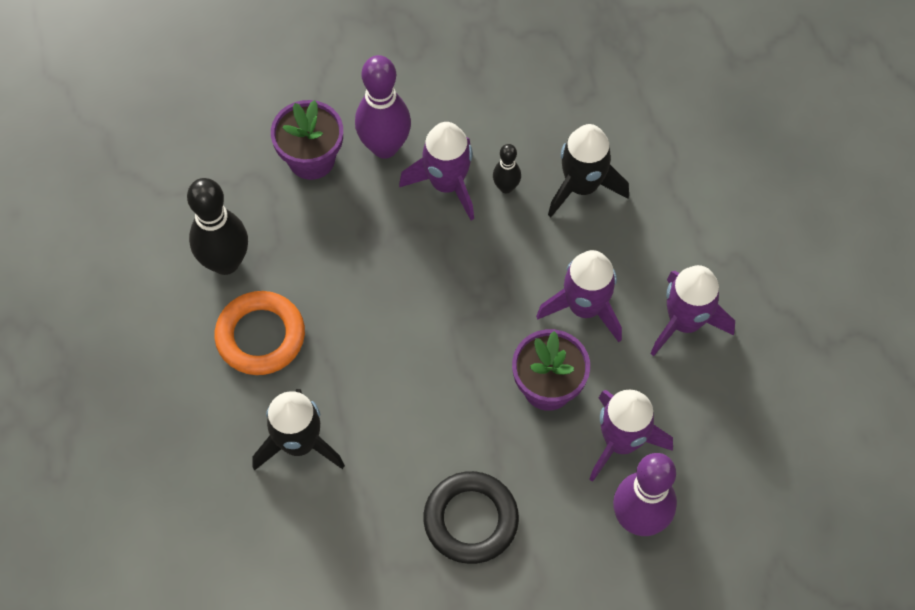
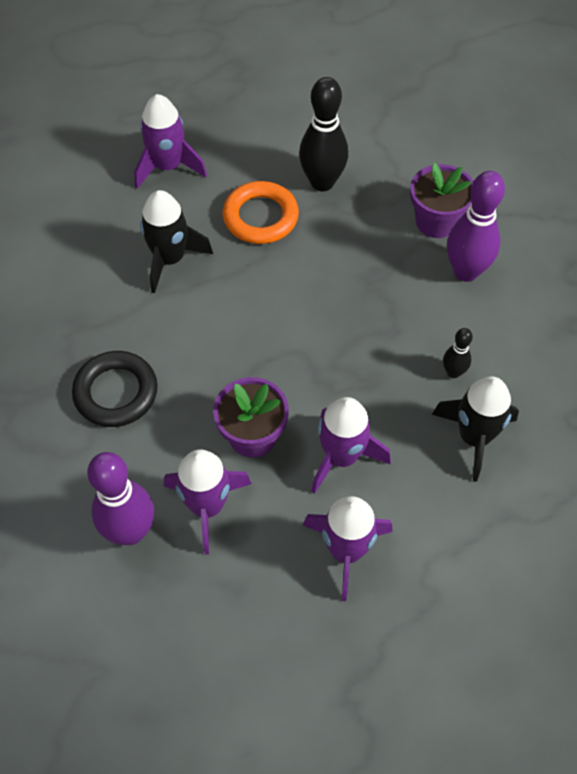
camera: 80 degrees right, 5 degrees down
purple rocket [399,122,474,220] -> purple rocket moved to [134,94,207,188]

